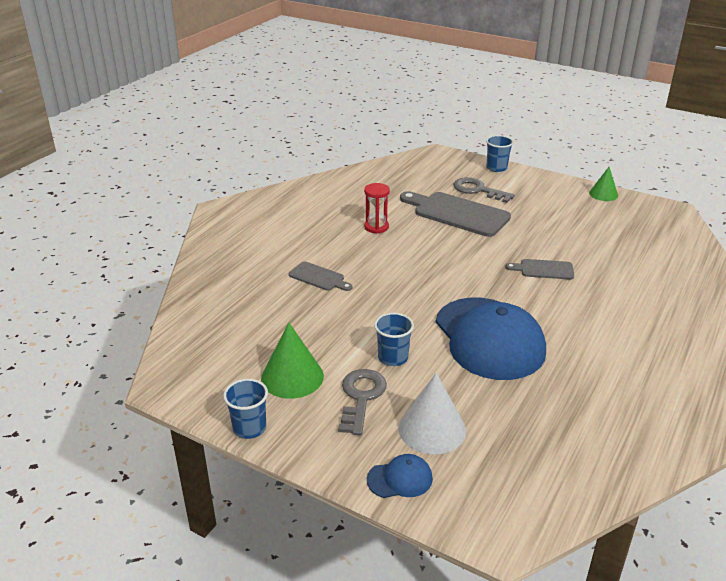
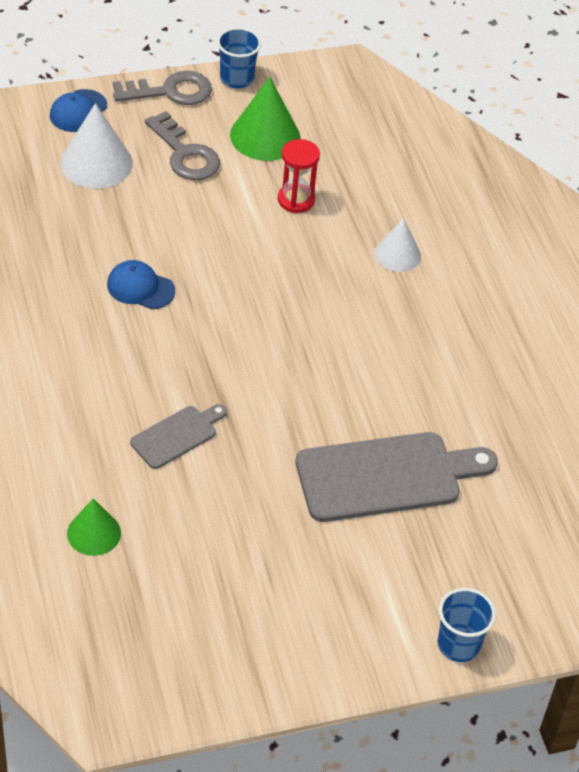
camera: 130 degrees right, 15 degrees up
grey cutting board [289,261,352,291] -> white cone [374,218,421,272]
red hourglass [364,183,390,234] -> red hourglass moved to [278,139,320,213]
blue cup [374,313,414,366] -> none
blue cap [436,297,546,380] -> blue cap [107,260,175,309], size x0.42
grey key [453,177,515,203] -> grey key moved to [113,71,212,105]
green cone [589,167,618,201] -> green cone moved to [67,498,121,556]

